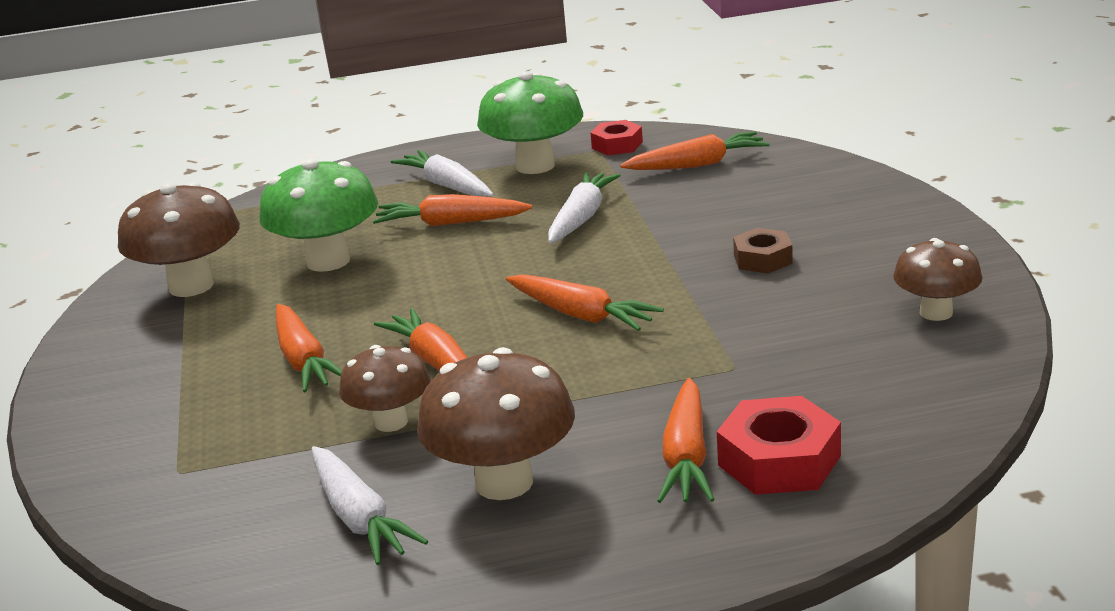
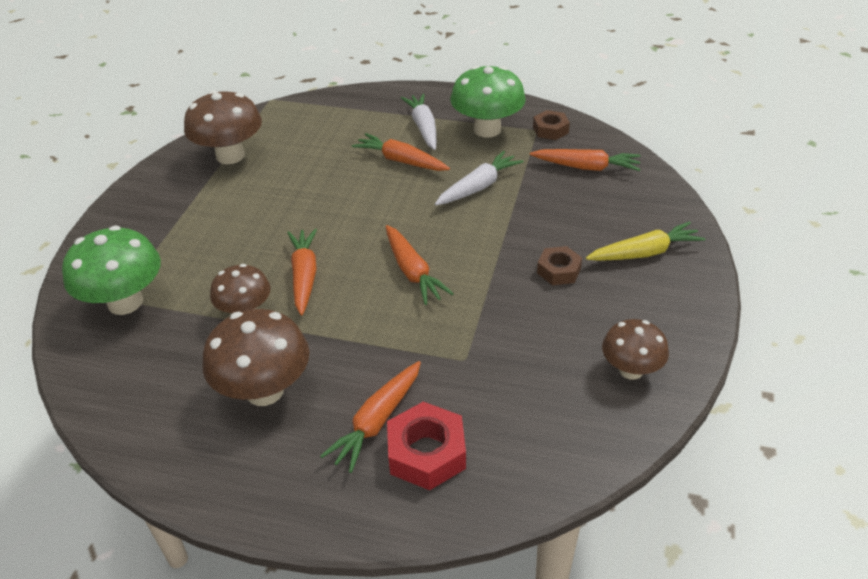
camera: 25 degrees right, 15 degrees up
green mushroom [259,159,378,272] -> green mushroom moved to [62,226,161,315]
orange carrot [276,304,342,392] -> none
white carrot [312,446,428,565] -> none
red nut [591,120,643,155] -> brown nut [533,110,570,140]
none -> yellow carrot [586,221,705,261]

